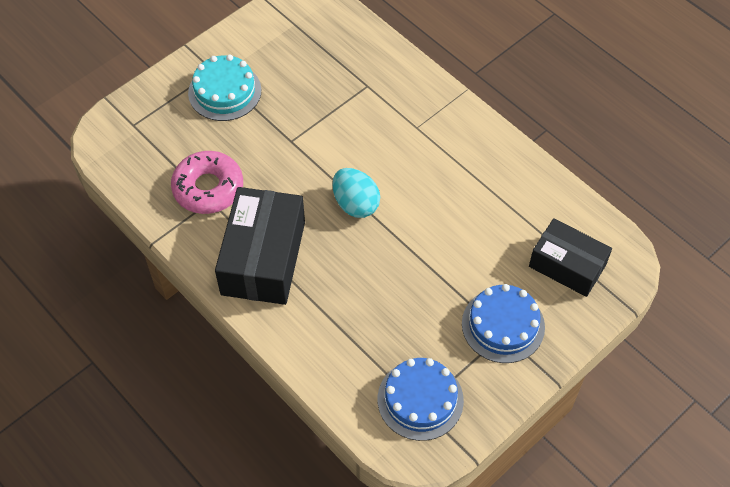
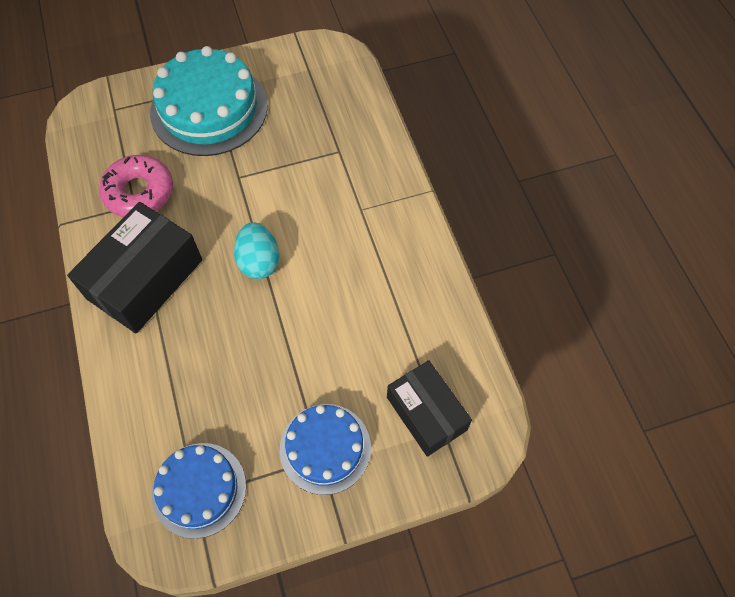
camera: 25 degrees right, 5 degrees up
turquoise cake [188,54,261,121] -> turquoise cake [150,46,268,156], size x1.62

